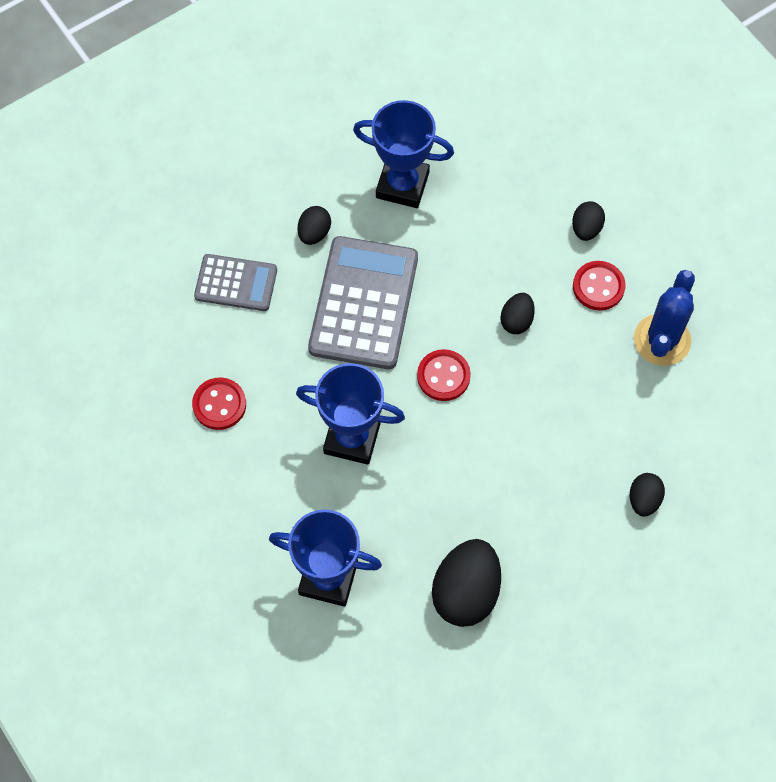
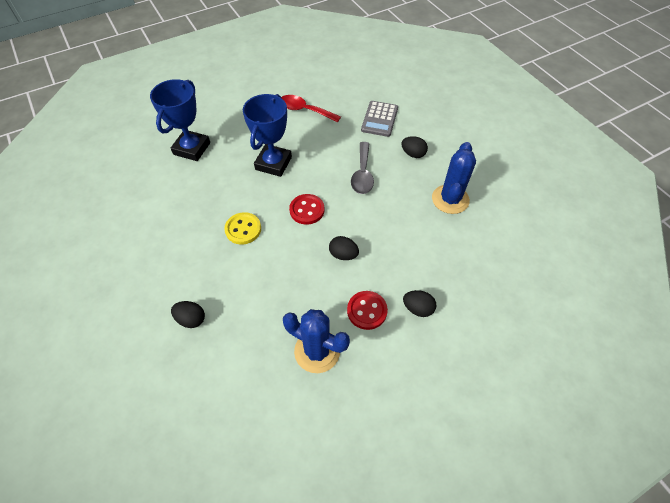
camera: 95 degrees right, 10 degrees down
red button [192,378,246,430] -> red spoon [281,95,341,123]
grey calculator [308,236,418,369] -> grey spoon [351,142,374,194]
blue trophy [353,100,454,208] -> blue cactus [432,142,476,214]
black egg [432,539,501,627] -> none
none -> yellow button [224,212,261,245]

